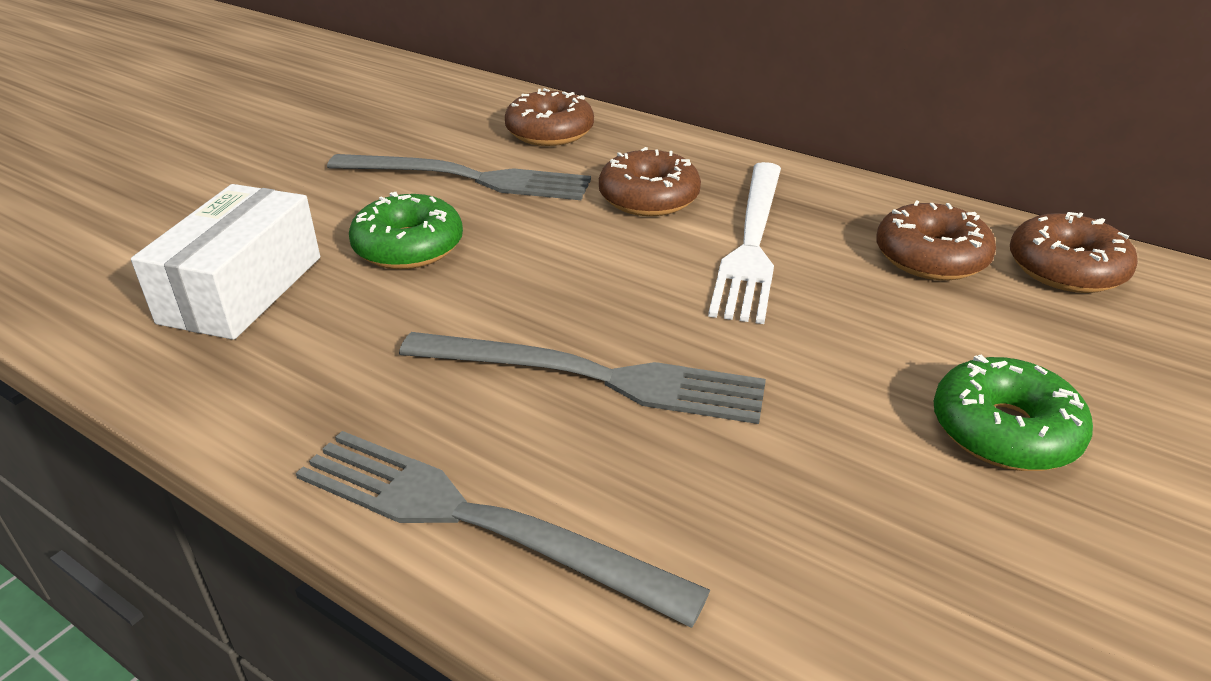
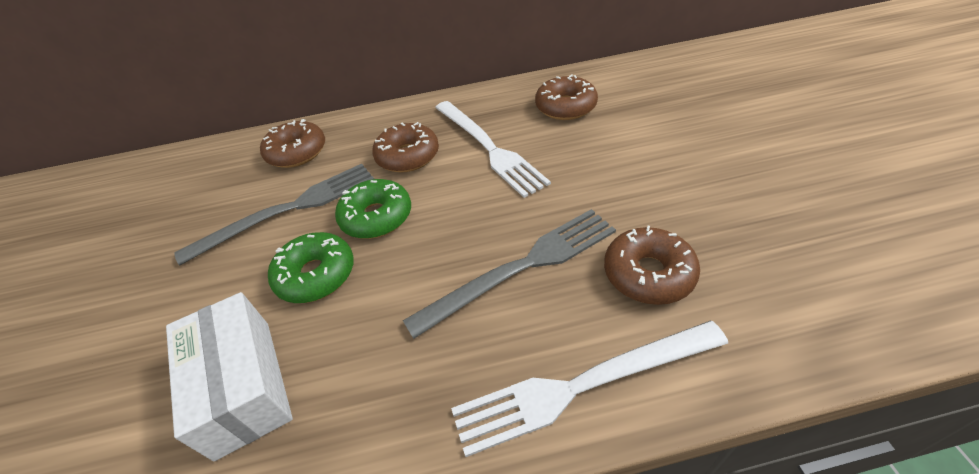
camera: 40 degrees left, 10 degrees up
grey fork [296,431,710,628] -> white fork [451,321,728,457]
green donut [934,355,1093,471] -> green donut moved to [335,179,411,239]
brown donut [1010,212,1138,293] -> brown donut moved to [604,226,700,305]

